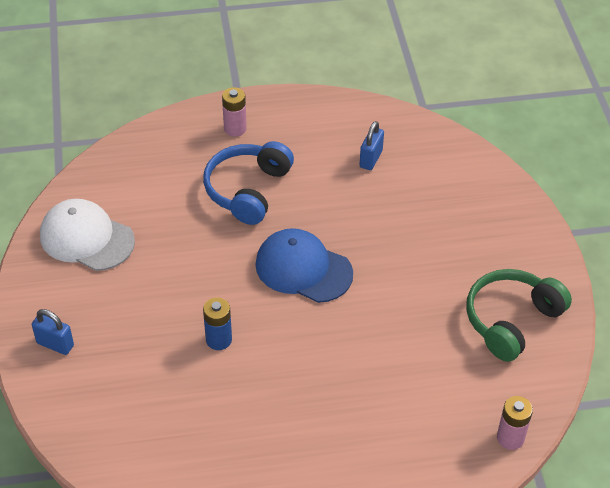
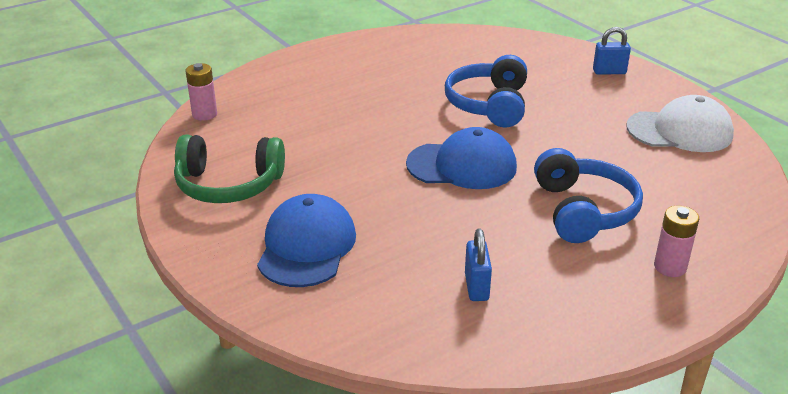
camera: 155 degrees right, 15 degrees down
blue battery [203,297,232,350] -> blue headphones [445,55,527,127]
green headphones [466,269,572,362] -> green headphones turned 75 degrees clockwise [174,135,285,203]
none -> blue cap [257,194,356,287]

